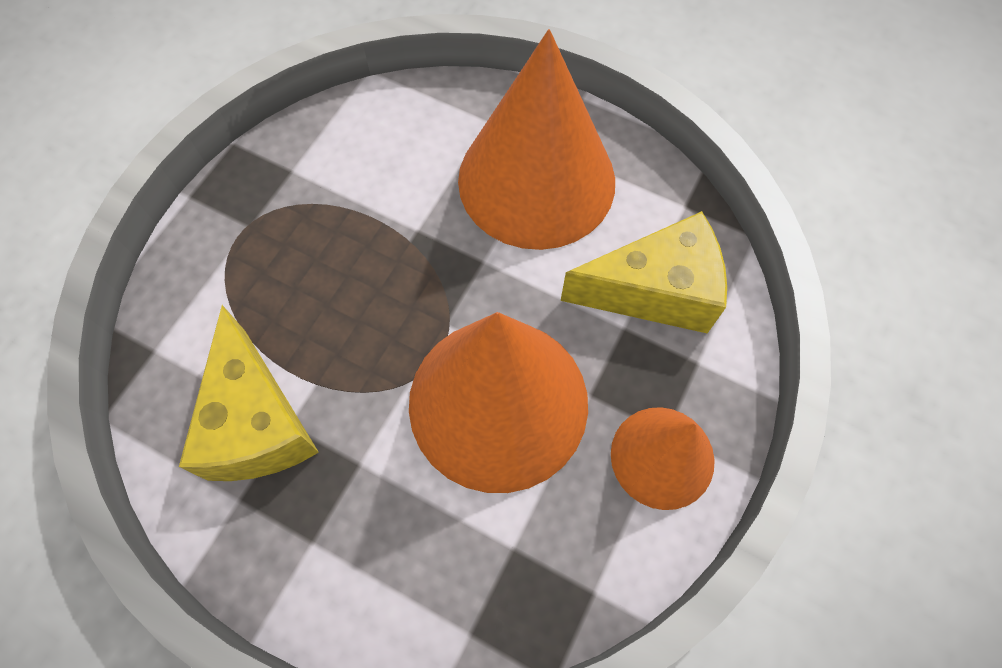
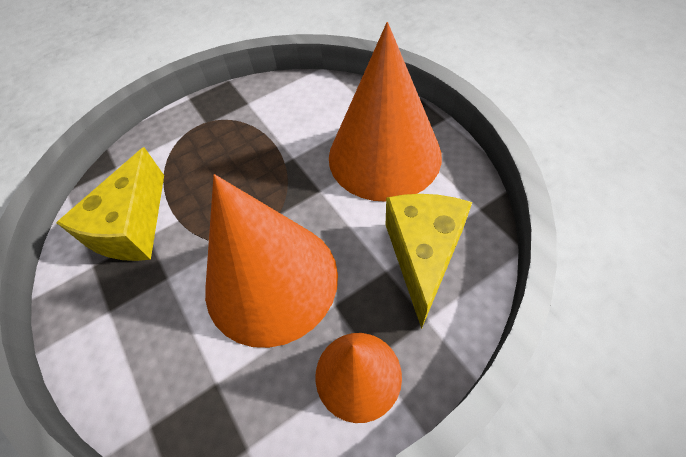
camera: 35 degrees right, 10 degrees down
yellow cheese [561,211,727,333] -> yellow cheese turned 105 degrees counterclockwise [386,194,472,329]

